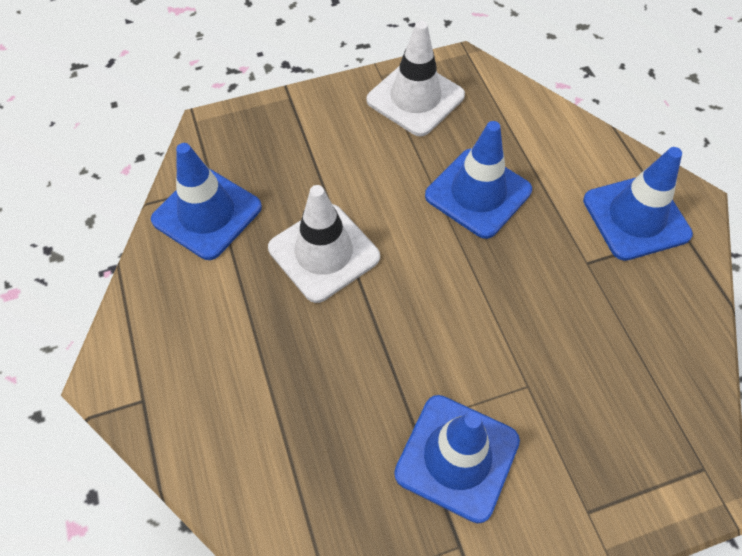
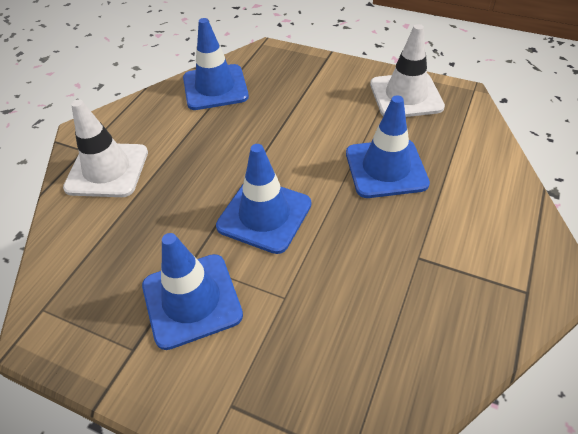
camera: 45 degrees right, 10 degrees down
white traffic cone [268,185,380,303] -> white traffic cone moved to [63,99,148,197]
blue traffic cone [583,147,693,261] -> blue traffic cone moved to [216,144,311,254]

